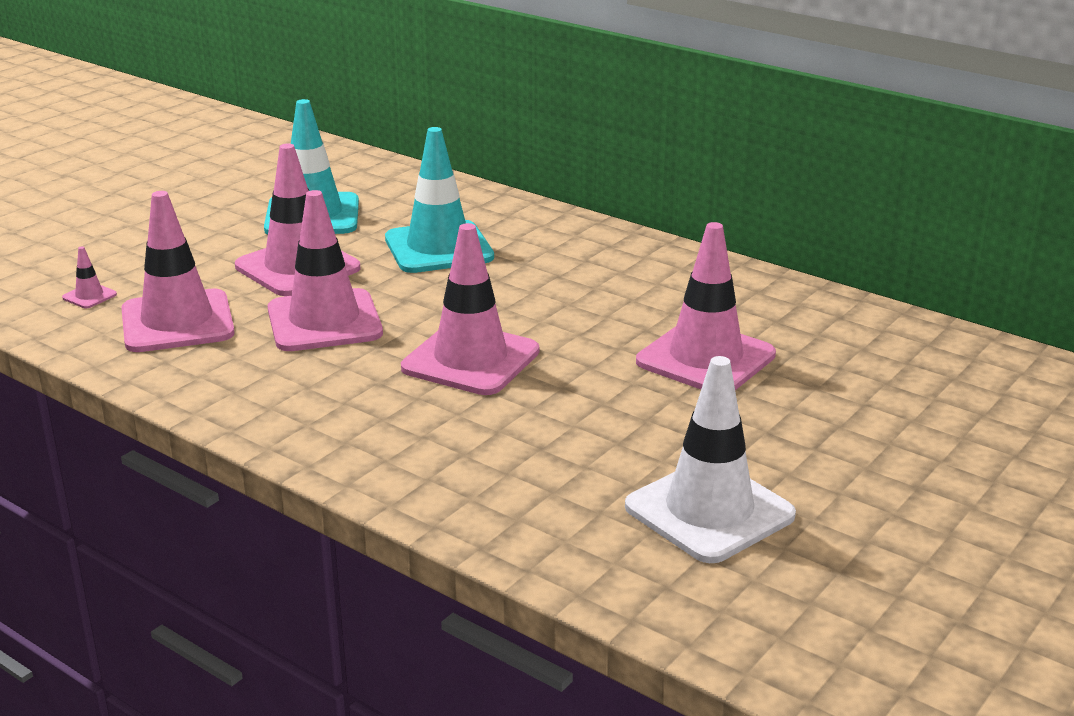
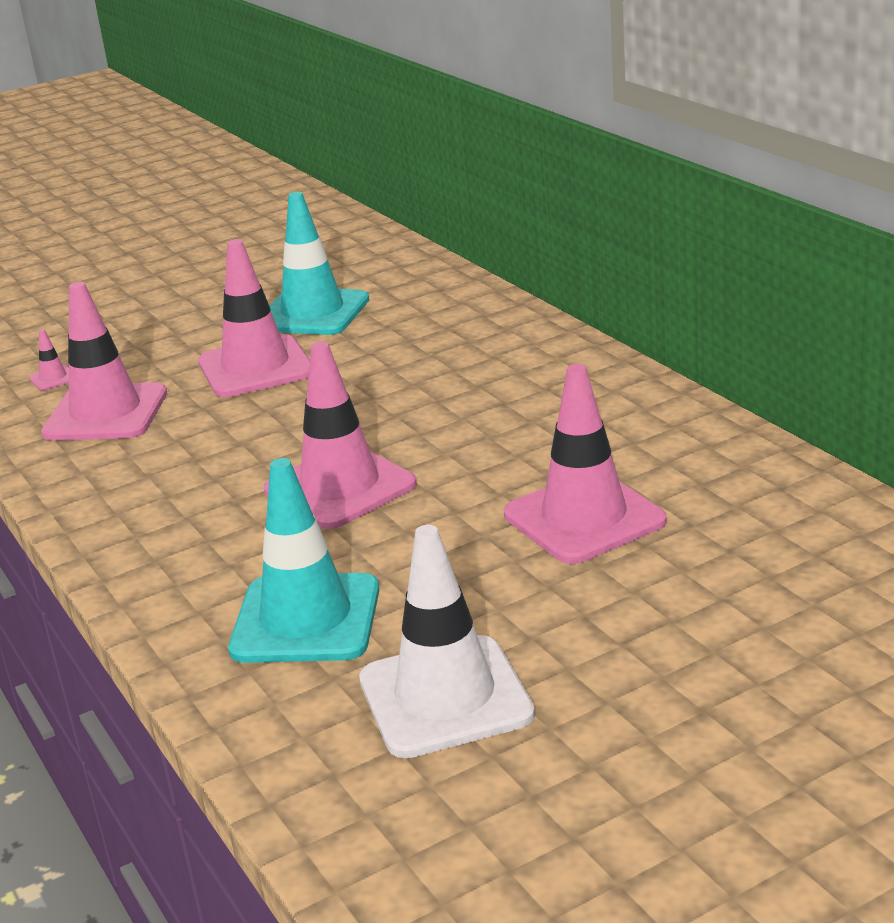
camera: 25 degrees right, 0 degrees up
pink traffic cone [268,190,383,351] -> none
turquoise traffic cone [385,127,494,273] -> turquoise traffic cone moved to [228,458,380,663]

